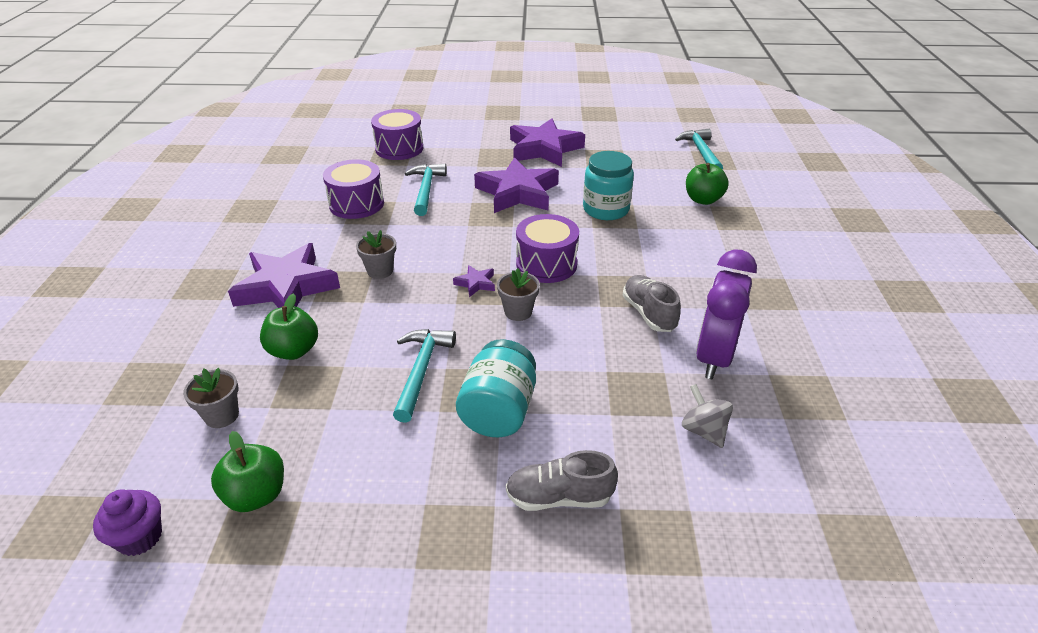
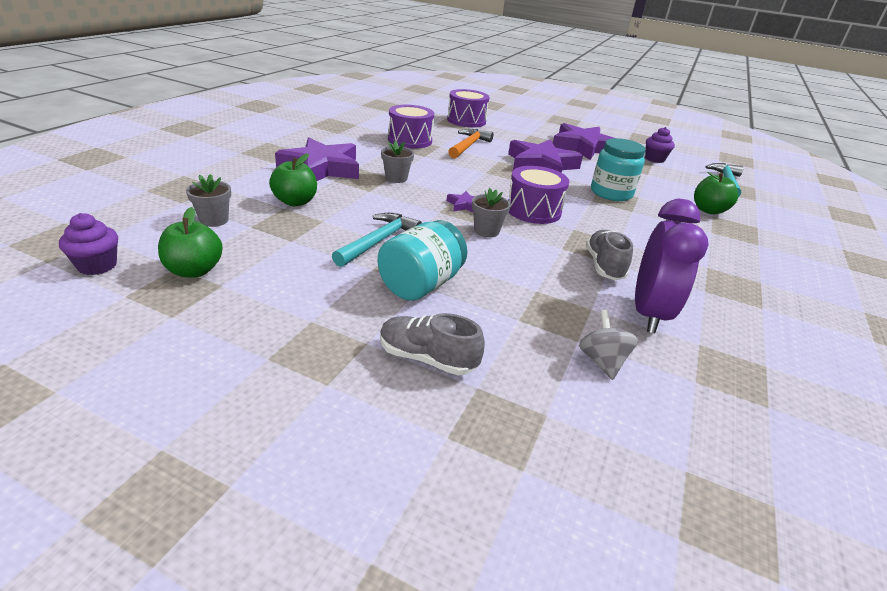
camera: 20 degrees right, 5 degrees down
turquoise hammer [405,164,447,216] -> orange hammer [448,129,493,158]
purple clock [696,250,757,379] -> purple clock turned 150 degrees clockwise [635,199,709,333]
none -> purple cupcake [645,127,675,163]

